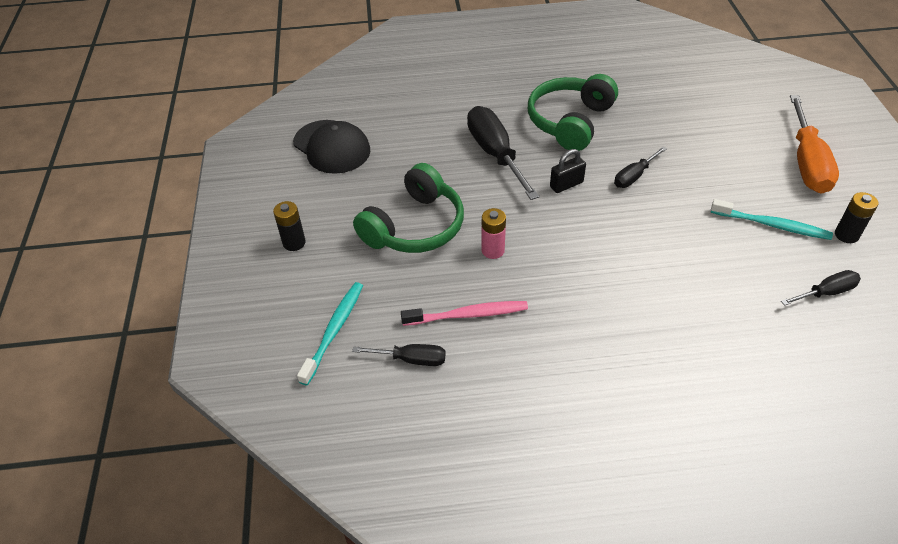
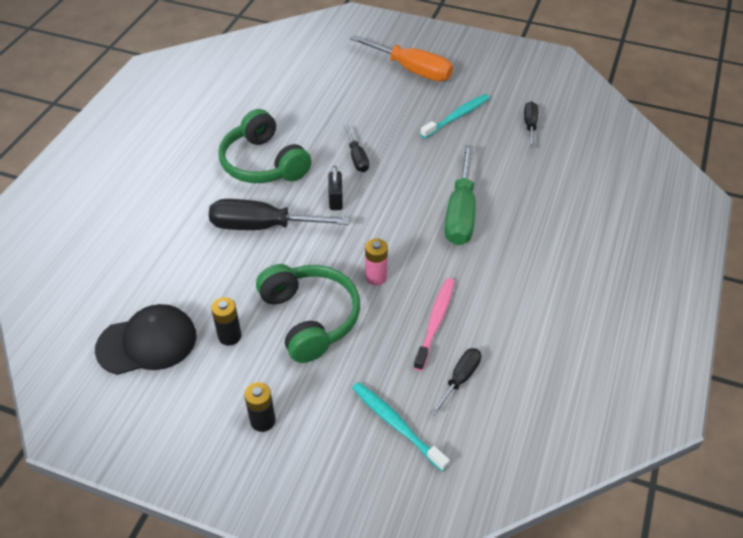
camera: 65 degrees left, 0 degrees up
black battery [835,192,878,243] -> black battery moved to [211,297,242,345]
none -> green screwdriver [445,145,476,245]

